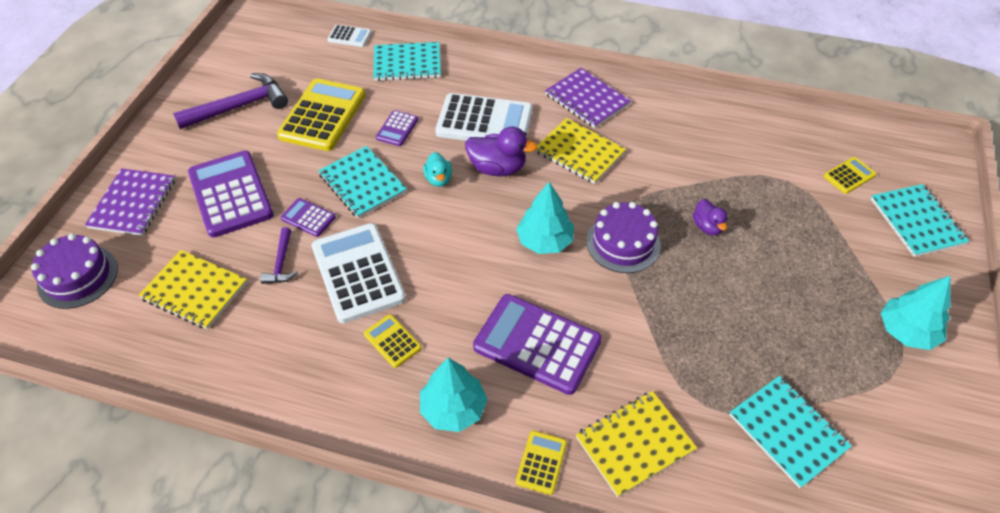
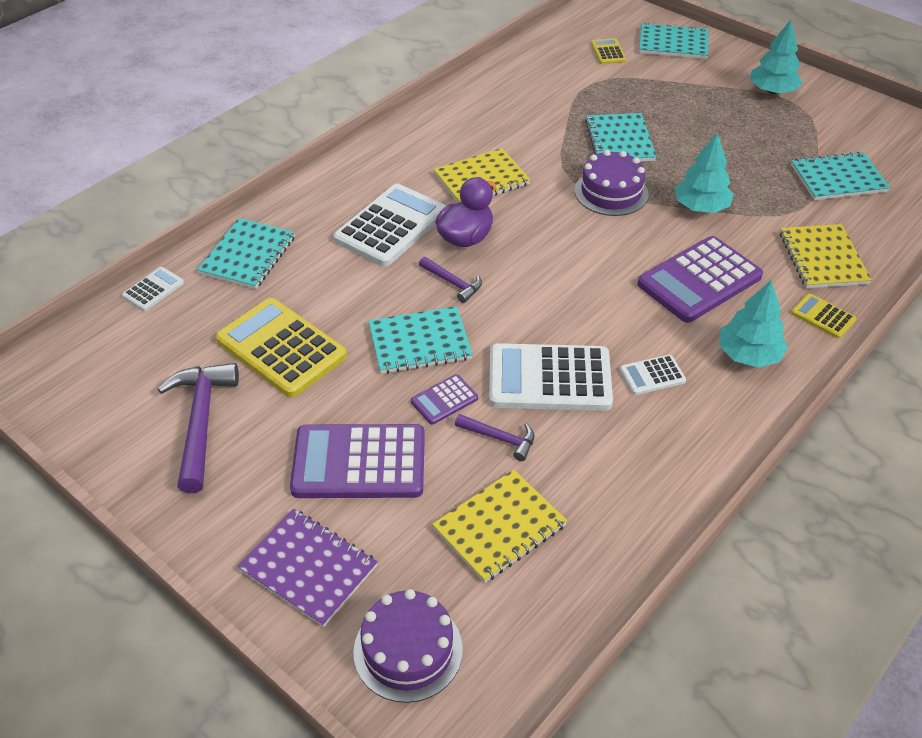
camera: 65 degrees left, 5 degrees down
yellow calculator [364,314,422,368] -> white calculator [620,355,686,395]
purple calculator [376,110,418,146] -> none
turquoise duck [423,152,452,187] -> purple hammer [419,257,482,303]
turquoise tree [516,182,574,254] -> turquoise tree moved to [675,133,734,213]
purple notebook [545,68,631,128] -> none
purple duck [693,199,728,235] -> turquoise notebook [585,113,657,162]

